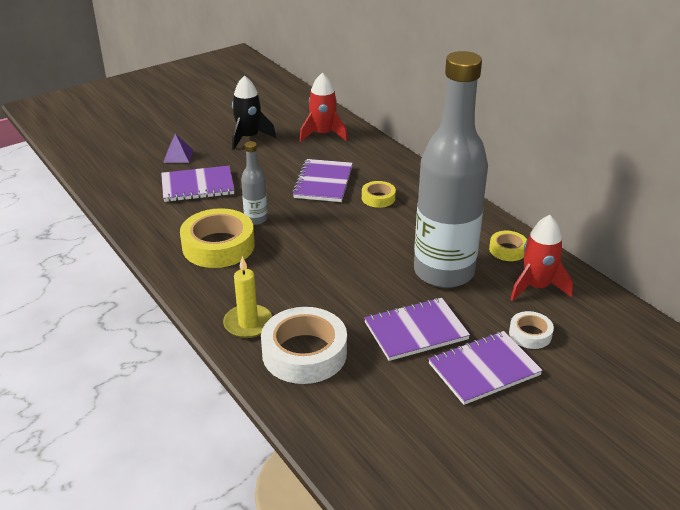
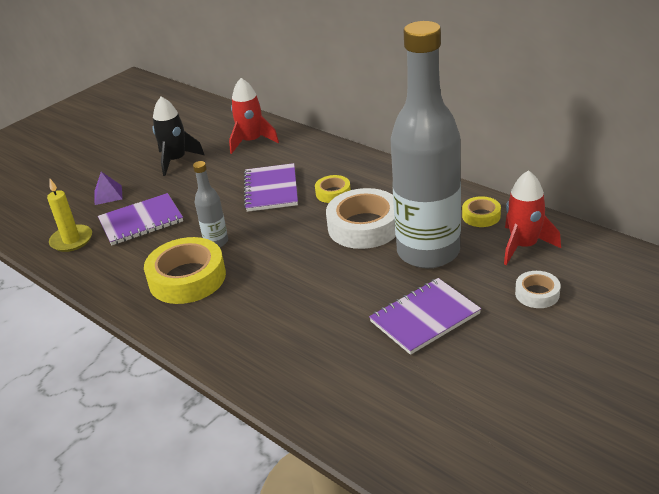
camera: 10 degrees left, 0 degrees up
yellow candle [223,256,273,338] -> yellow candle moved to [47,179,92,252]
white tape [261,307,347,384] -> white tape moved to [326,188,396,249]
purple notebook [428,331,543,405] -> none

